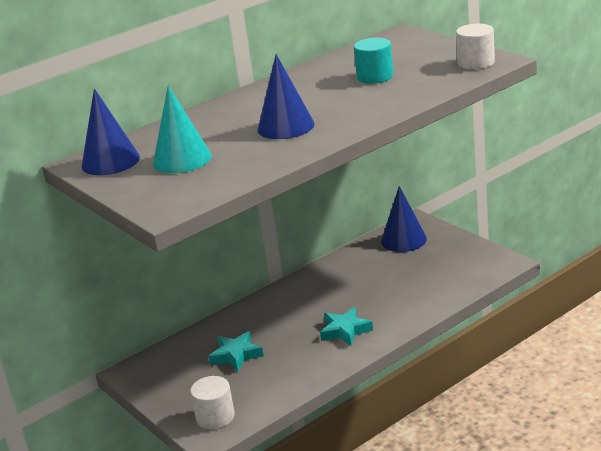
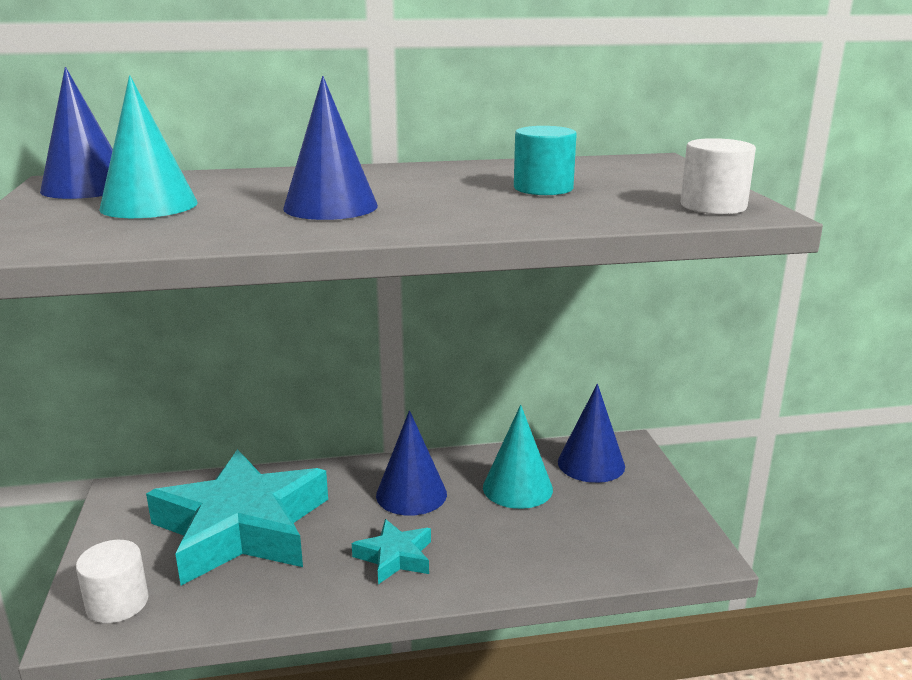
camera: 25 degrees right, 5 degrees down
turquoise star [208,331,264,372] -> turquoise star [146,449,328,586], size x2.28
none -> blue cone [376,410,447,516]
none -> turquoise cone [483,405,553,509]

